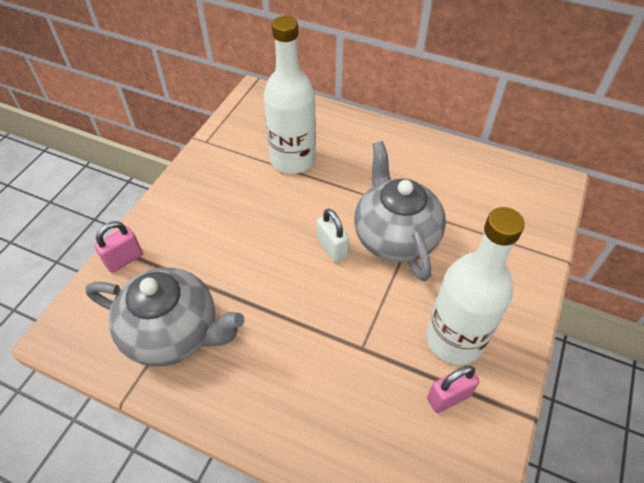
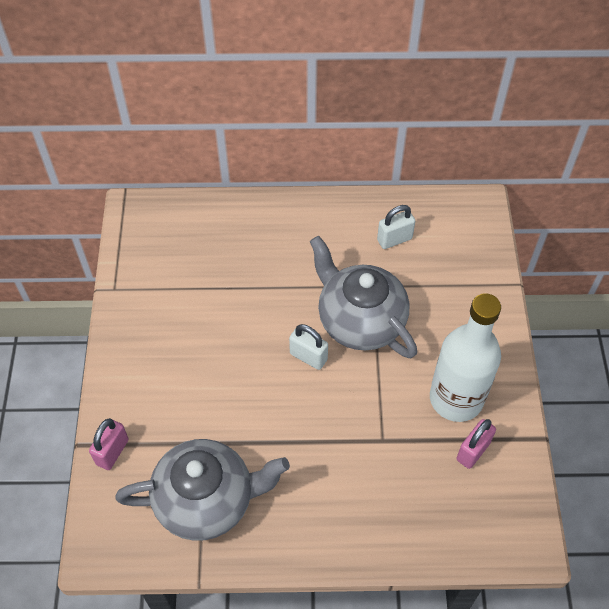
camera: 25 degrees left, 5 degrees up
white bottle [263,16,316,174] -> none
none -> white padlock [377,205,415,249]

